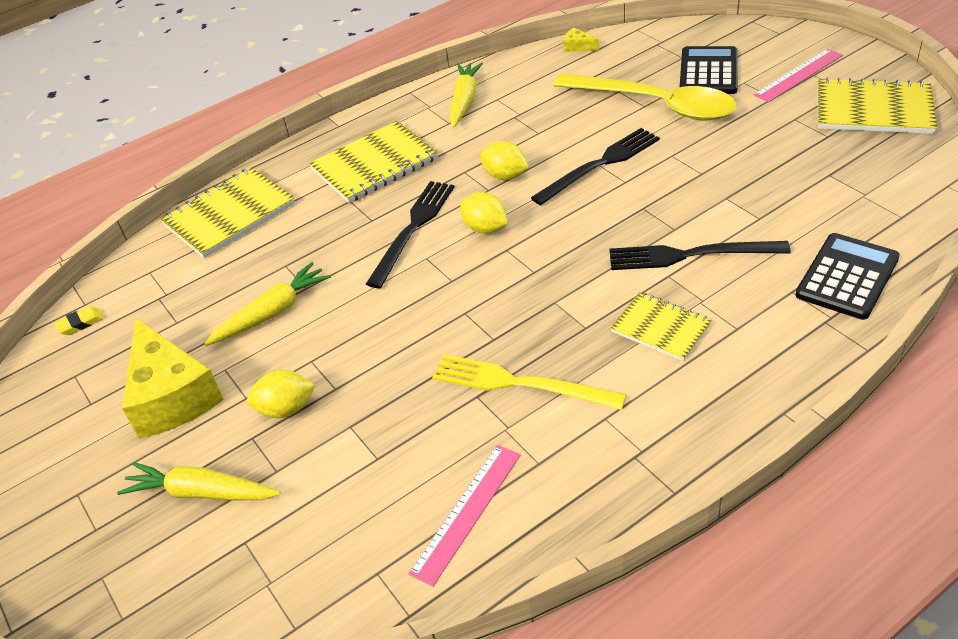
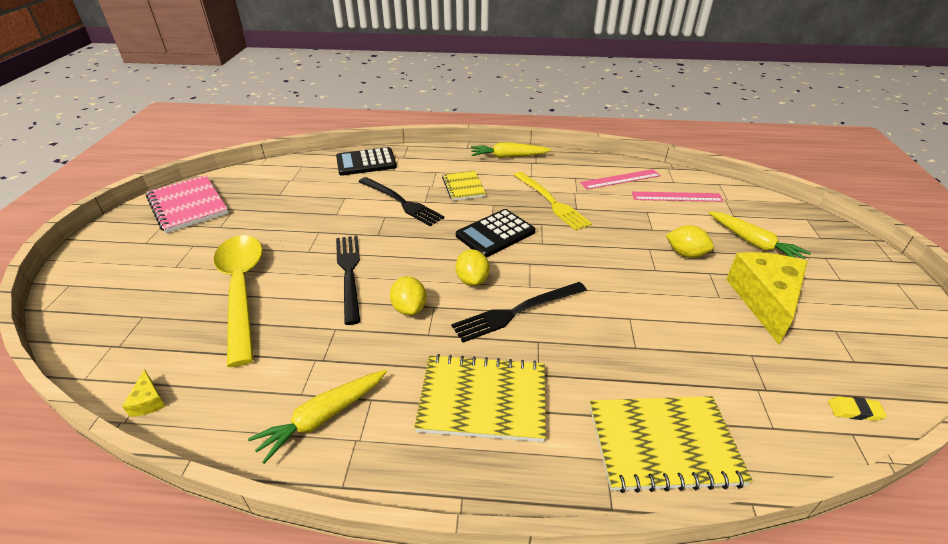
camera: 145 degrees left, 5 degrees down
yellow carrot [204,262,331,346] -> yellow carrot moved to [471,143,552,158]
black fork [531,128,660,205] -> black fork turned 75 degrees clockwise [336,236,361,325]
black calculator [680,46,738,94] -> black calculator moved to [456,209,535,258]
pink ruler [754,49,843,102] -> pink ruler moved to [632,192,724,202]
yellow notebook [818,78,937,134] -> pink notebook [146,175,229,233]

